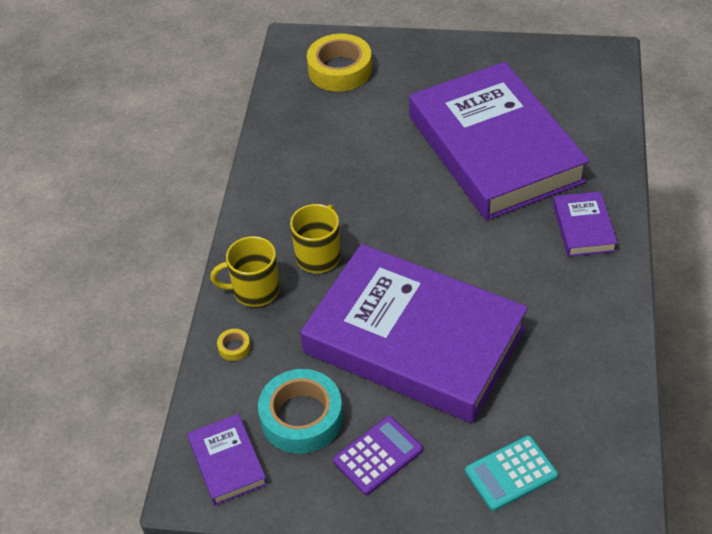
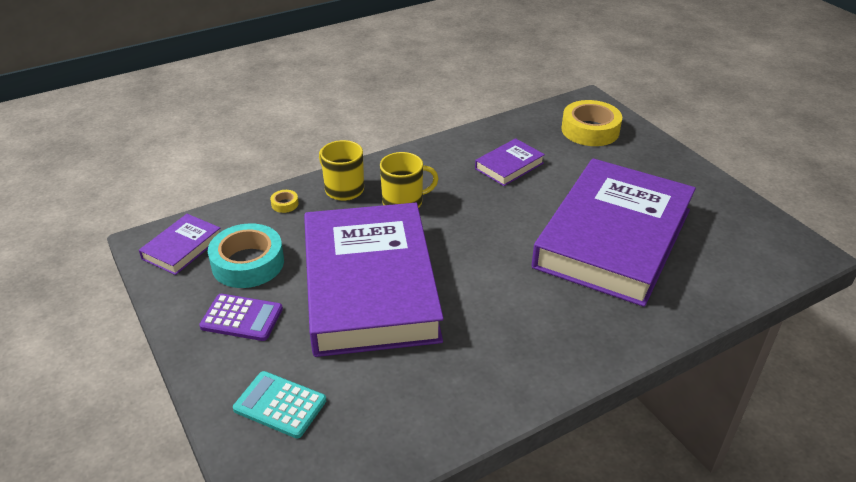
camera: 50 degrees right, 10 degrees down
purple book [553,191,617,257] -> purple book moved to [475,138,545,186]

